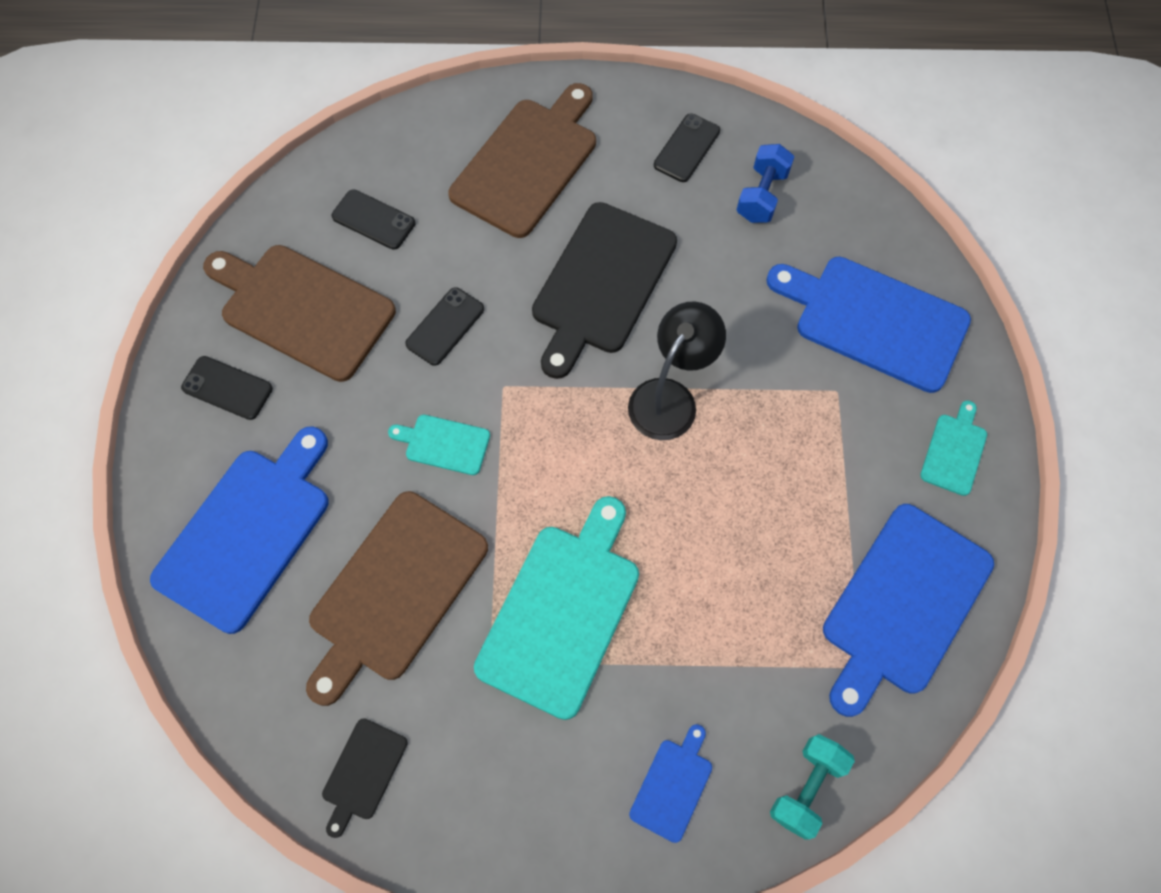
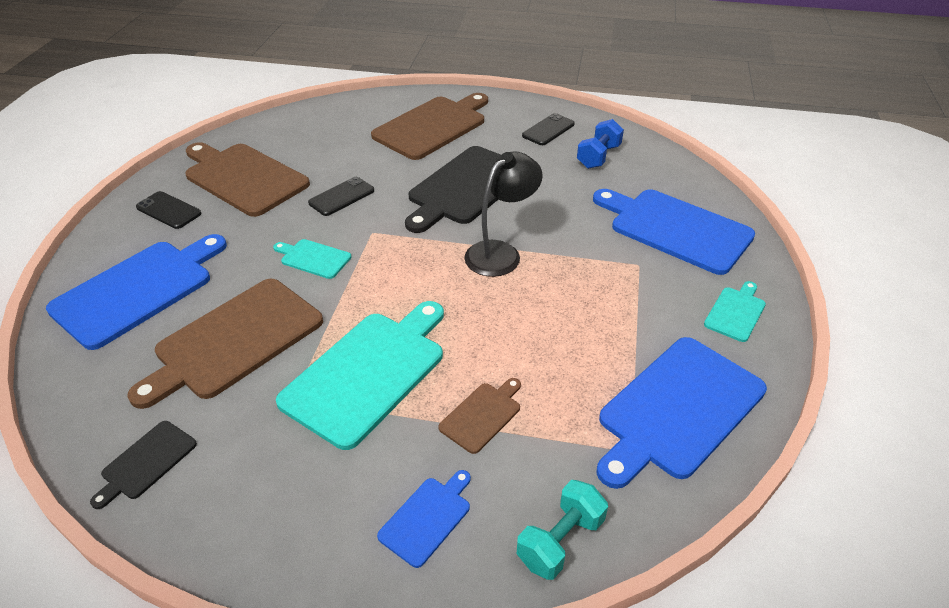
camera: 10 degrees right, 25 degrees down
black phone [332,189,415,250] -> none
none -> brown cutting board [438,378,521,454]

